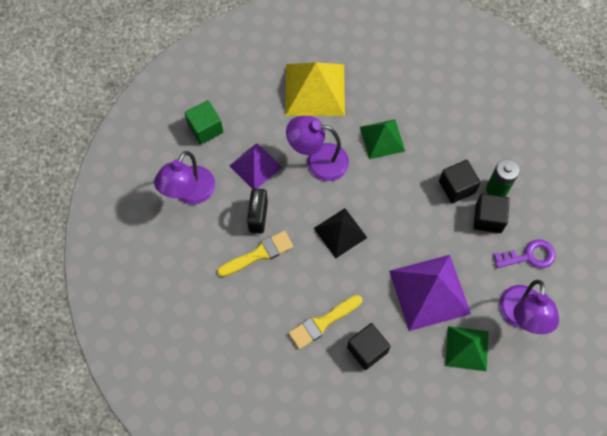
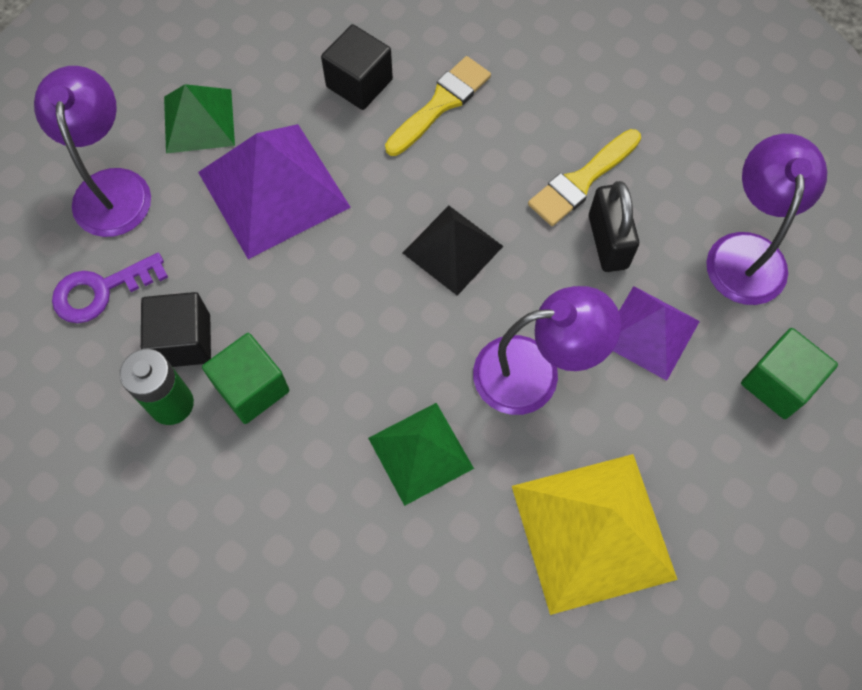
camera: 165 degrees right, 0 degrees up
black cube [439,160,481,203] -> green cube [202,333,289,424]

